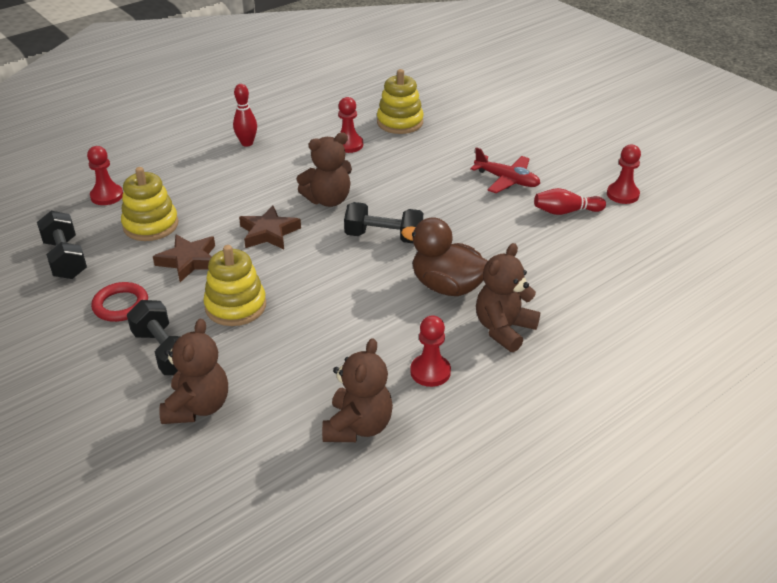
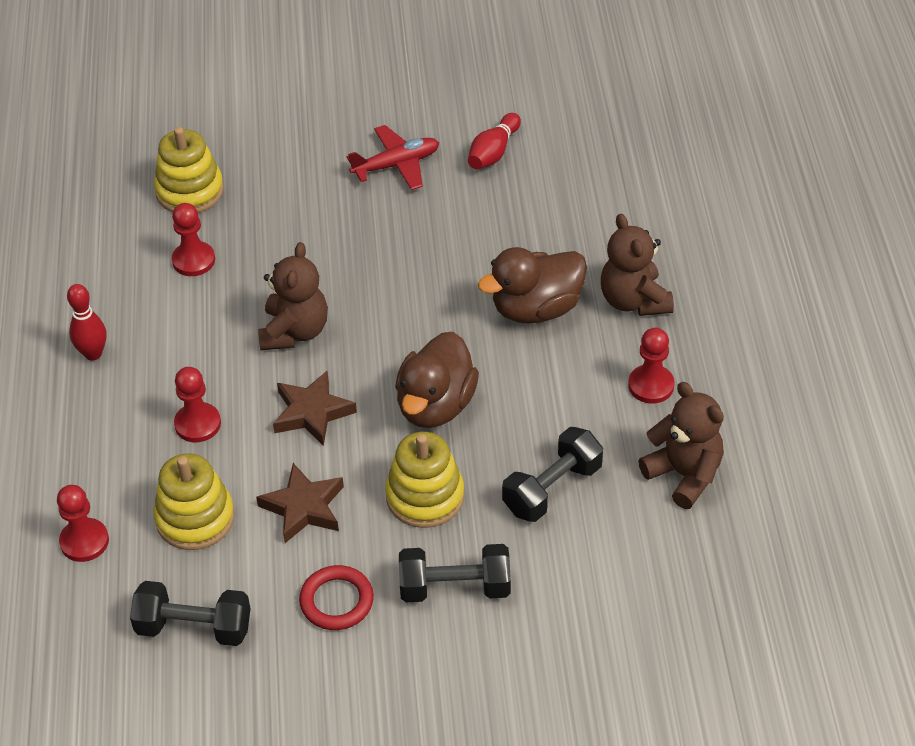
camera: 55 degrees left, 10 degrees up
brown teddy bear [159,319,228,424] -> none
black dumbbell [344,202,423,243] -> black dumbbell moved to [502,427,603,522]
red pawn [607,145,641,204] -> red pawn moved to [174,367,221,442]
none -> brown duck [395,332,479,428]

